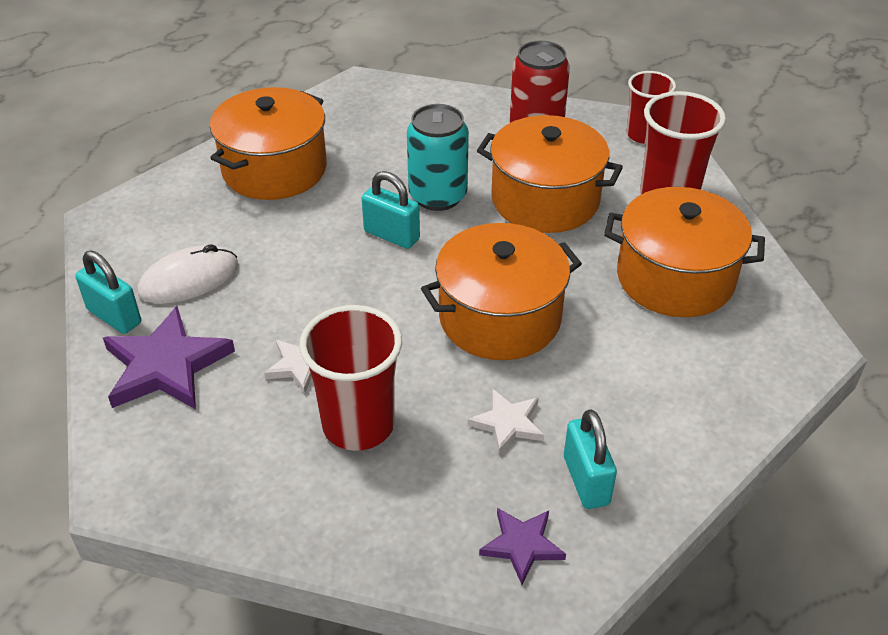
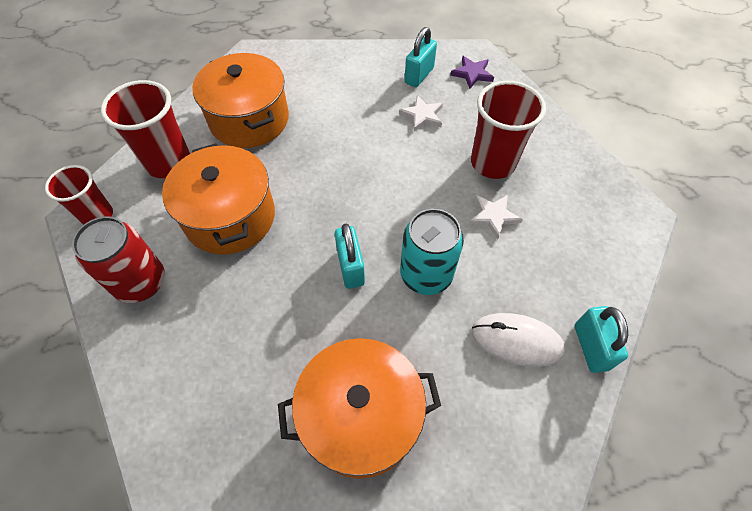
camera: 135 degrees left, 15 degrees up
purple star [103,306,235,409] -> none
turquoise can [407,104,469,211] -> turquoise can moved to [400,209,464,295]
orange pot [421,223,582,360] -> none

